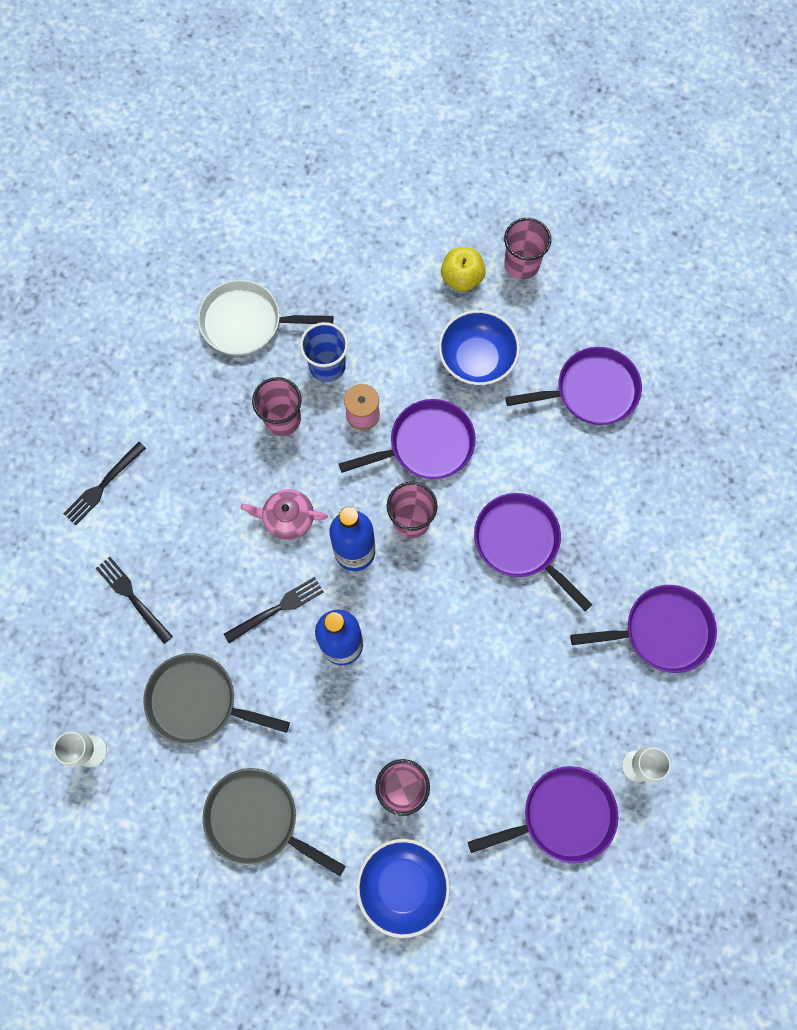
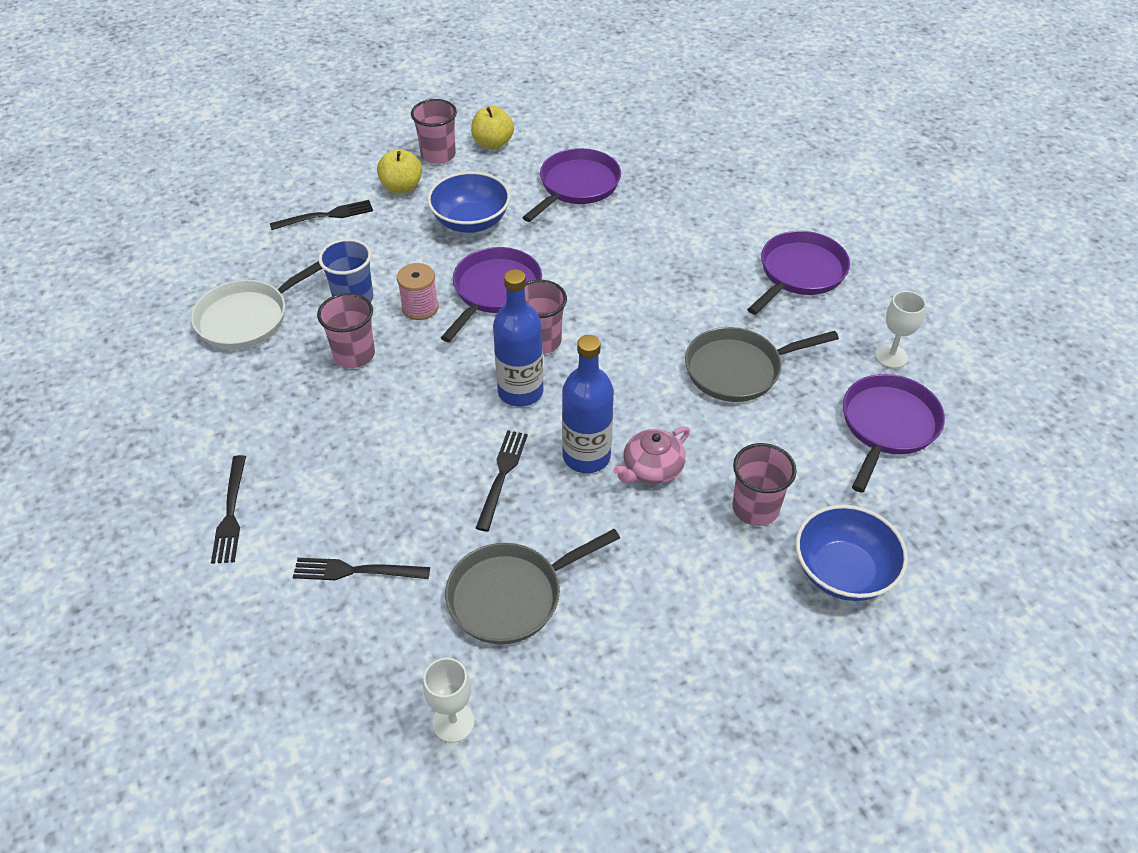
camera: 45 degrees left, 25 degrees down
grey pan [203,768,346,876] -> grey pan moved to [685,327,839,402]
pink teapot [241,489,328,540] -> pink teapot moved to [613,427,690,484]
purple pan [474,493,592,611] -> none
none -> black fork [270,200,373,230]
none -> yellow apple [471,106,514,149]

